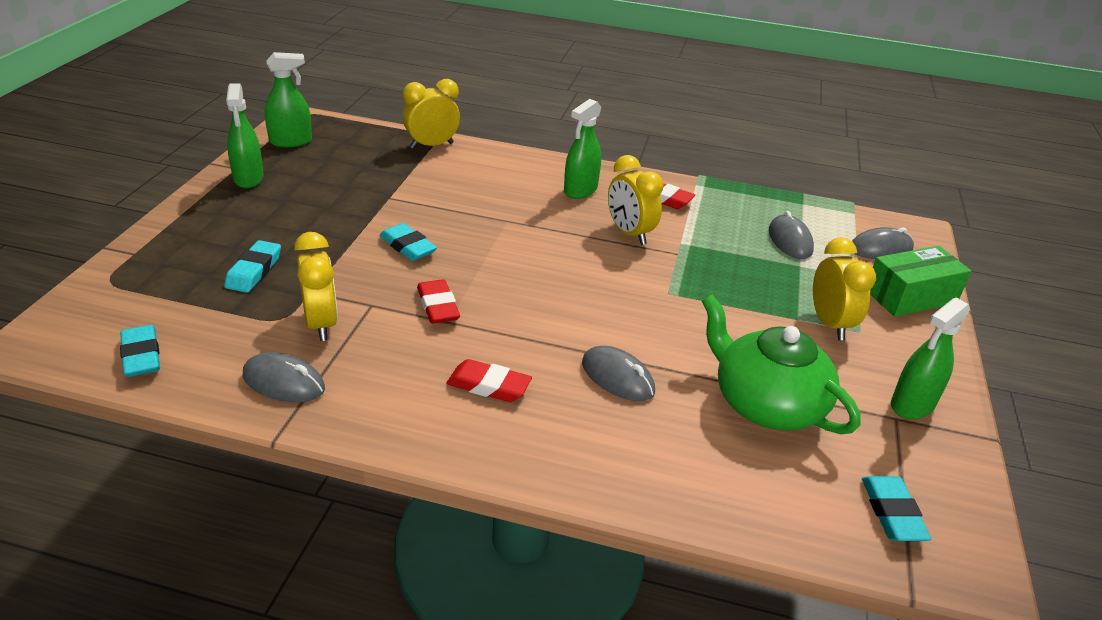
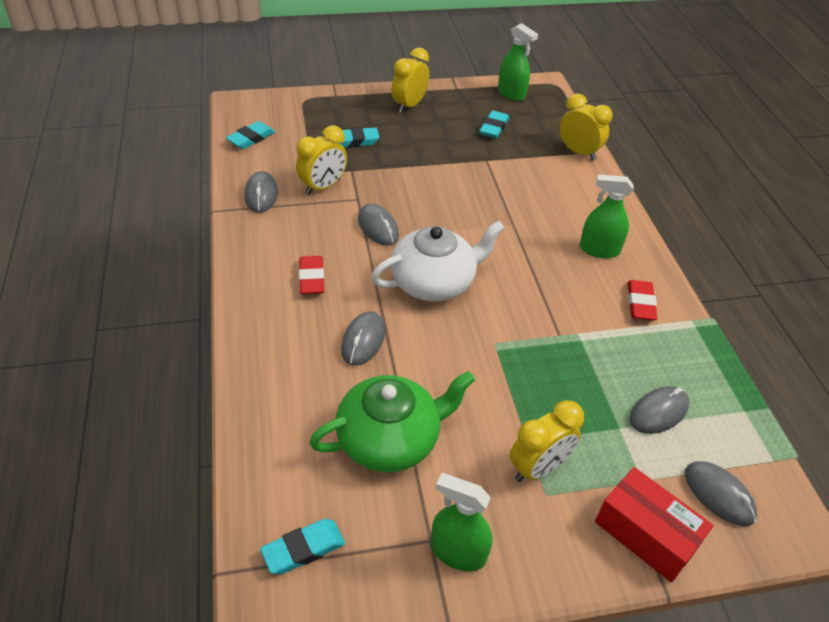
camera: 65 degrees right, 10 degrees up
green spray bottle [226,83,264,188] -> none
turquoise eraser [379,223,437,261] -> turquoise eraser moved to [479,111,509,138]
red eraser [417,279,460,324] -> grey mouse [358,204,399,246]
yellow clock [608,155,663,245] -> yellow clock moved to [392,47,429,113]
green teapot [702,295,861,434] -> green teapot turned 45 degrees clockwise [309,371,475,472]
green box [870,246,971,317] -> red box [595,467,714,583]
none -> white teapot [371,221,505,302]

